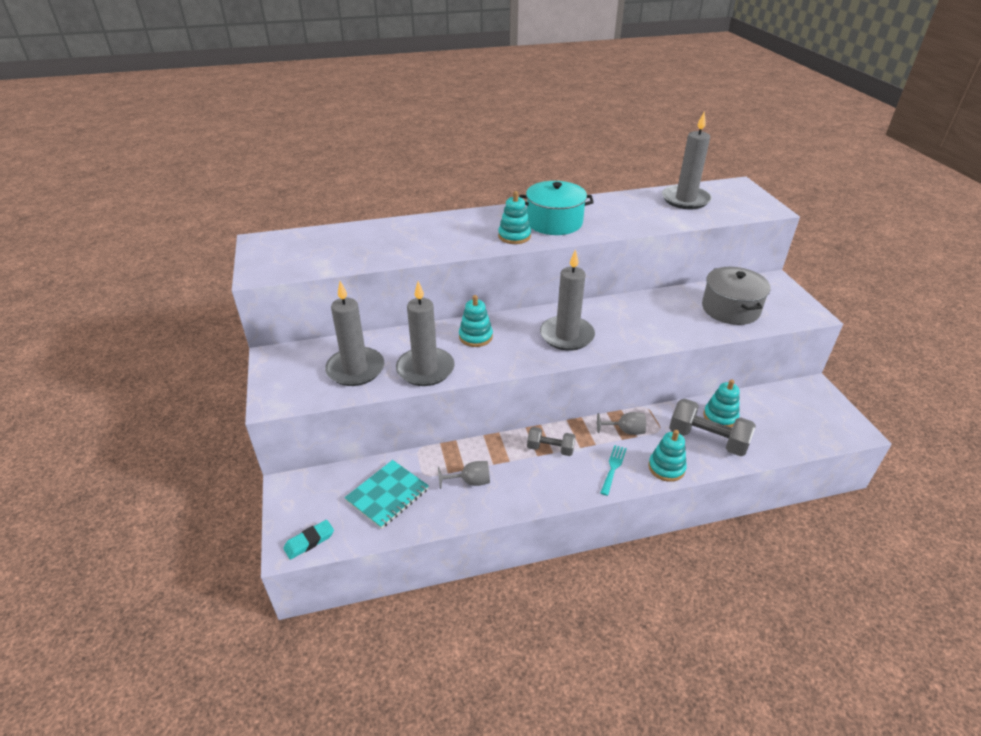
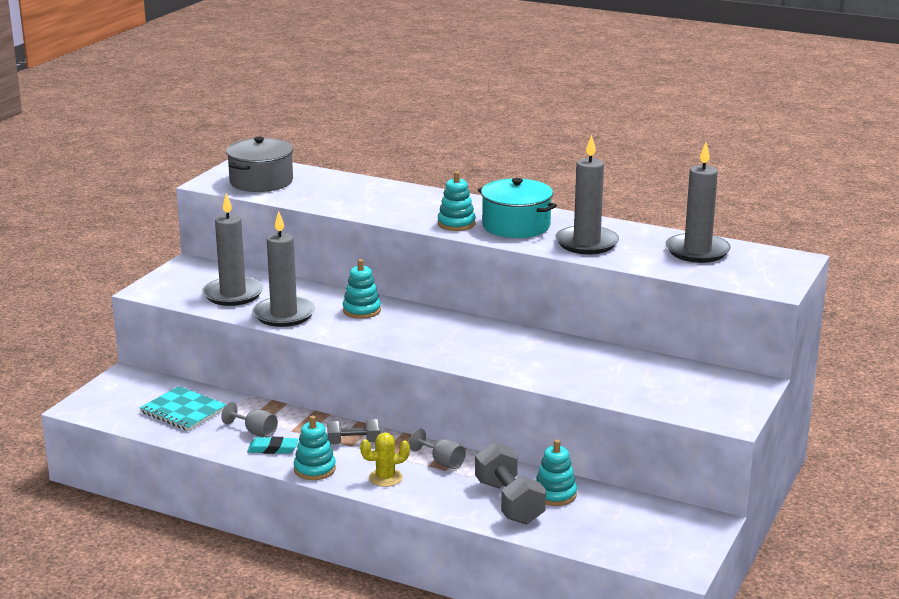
camera: 40 degrees right, 15 degrees down
turquoise eraser [283,520,334,560] -> turquoise eraser moved to [247,437,298,454]
turquoise notebook [344,460,429,529] -> turquoise notebook turned 45 degrees clockwise [140,386,226,431]
grey dumbbell [527,427,576,456] -> grey dumbbell turned 60 degrees counterclockwise [327,419,380,444]
grey candle [540,249,595,351] -> grey candle moved to [555,135,619,254]
turquoise fork [600,445,627,496] -> yellow cactus [360,432,410,487]
turquoise stacking toy [648,430,687,482] -> turquoise stacking toy moved to [294,416,336,480]
grey pot [702,267,771,325] -> grey pot moved to [226,137,293,192]

